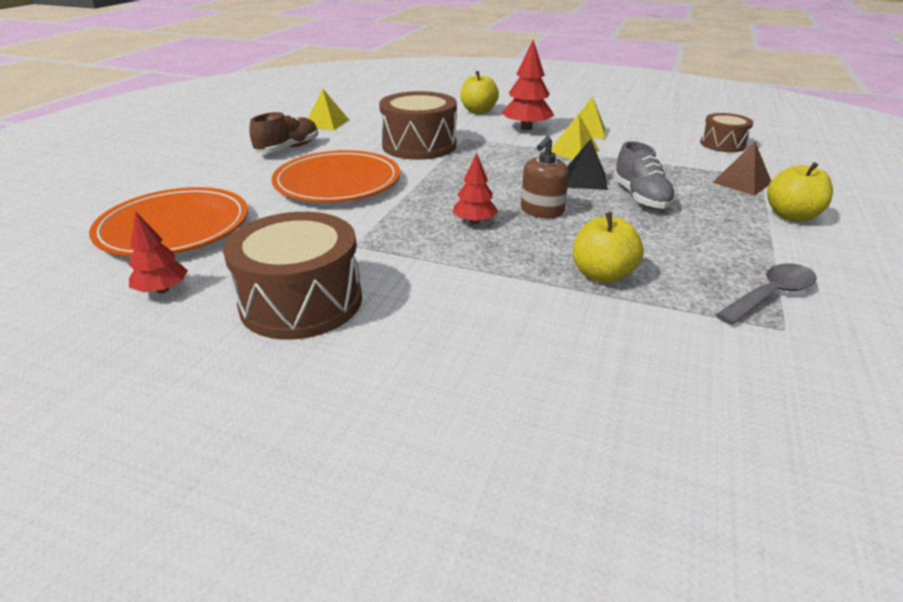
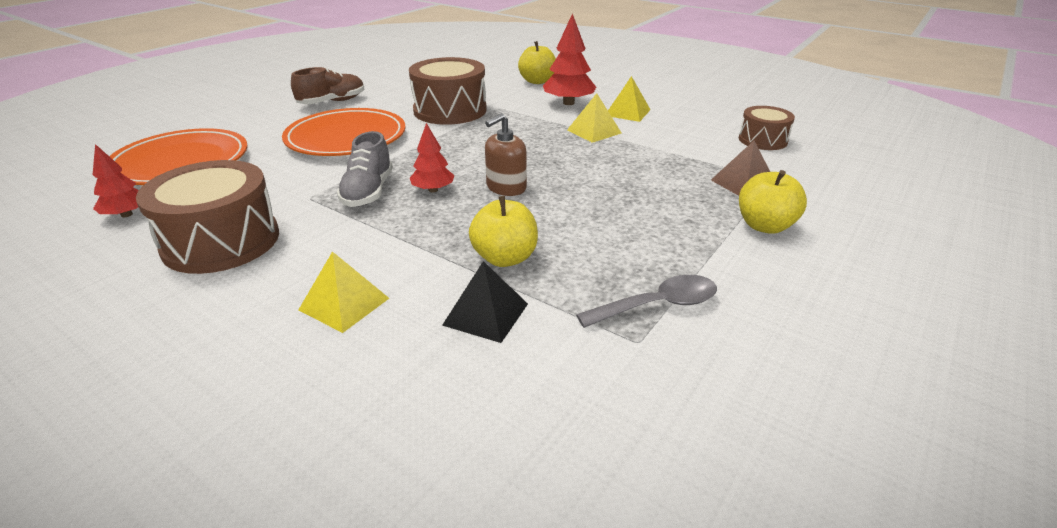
camera: 15 degrees right, 0 degrees up
yellow pyramid [308,89,349,130] -> yellow pyramid moved to [299,251,389,333]
black pyramid [567,139,608,190] -> black pyramid moved to [442,261,528,343]
grey shoe [613,141,676,209] -> grey shoe moved to [337,131,393,207]

